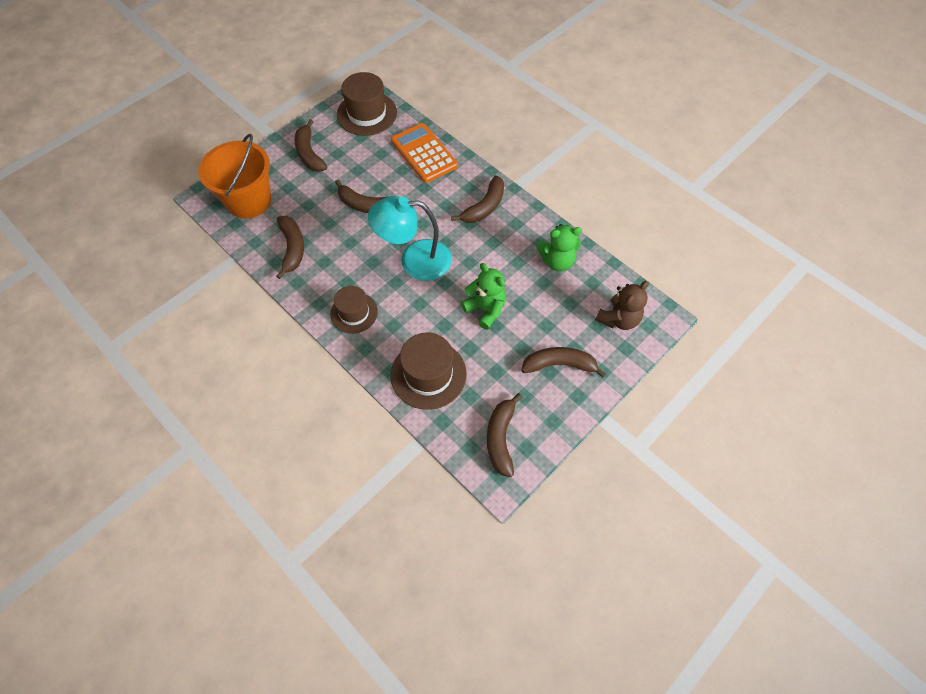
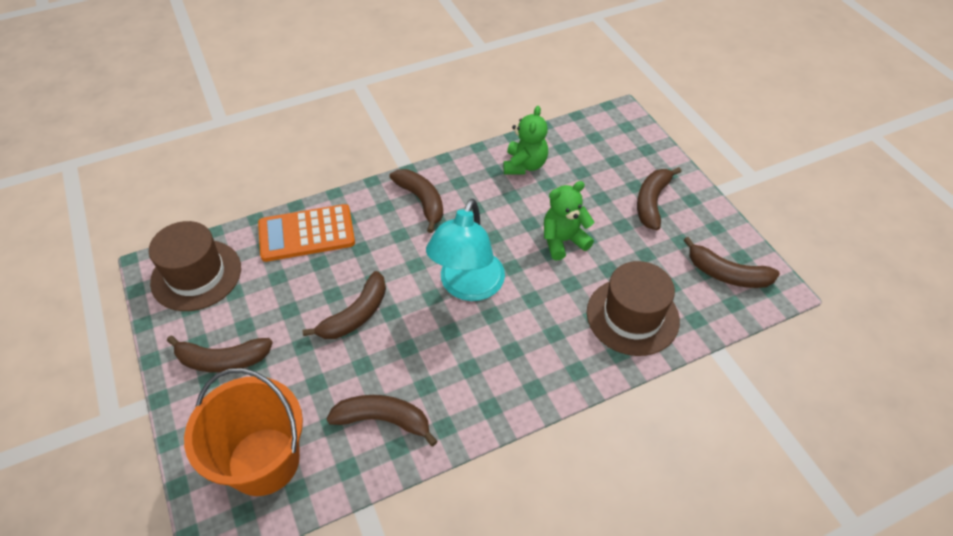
camera: 70 degrees left, 10 degrees down
brown hat [330,286,378,334] -> none
brown teddy bear [595,281,649,330] -> none

